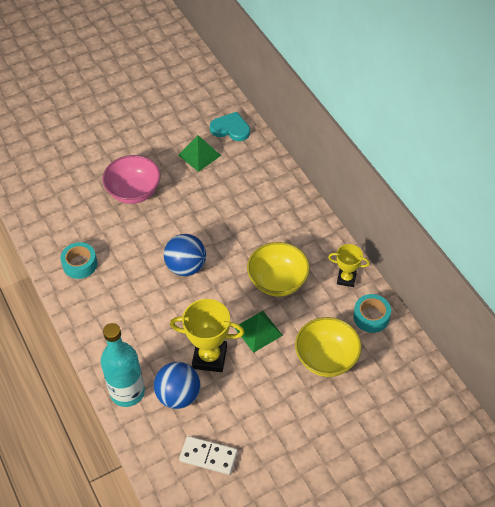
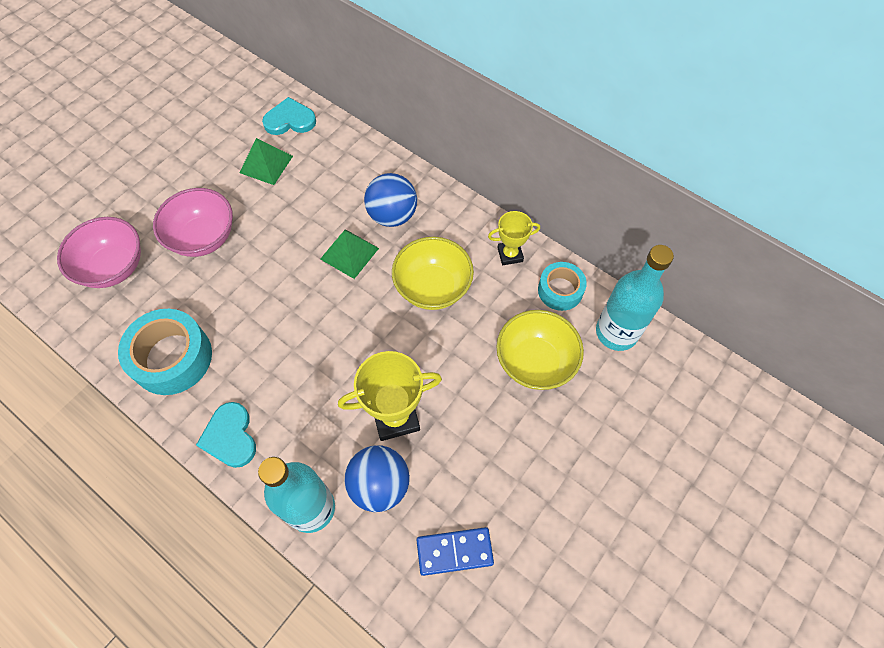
camera: 25 degrees left, 10 degrees up
turquoise tape [60,242,97,279] -> turquoise tape [118,309,212,395], size x1.66
blue ball [164,234,206,276] -> blue ball moved to [364,173,417,227]
white domino [179,436,238,475] -> blue domino [417,527,494,576]
green pyramid [235,311,283,353] -> green pyramid moved to [320,229,379,279]
none -> pink bowl [57,217,141,288]
none -> turquoise heart [196,402,256,468]
none -> turquoise bottle [596,245,674,351]

